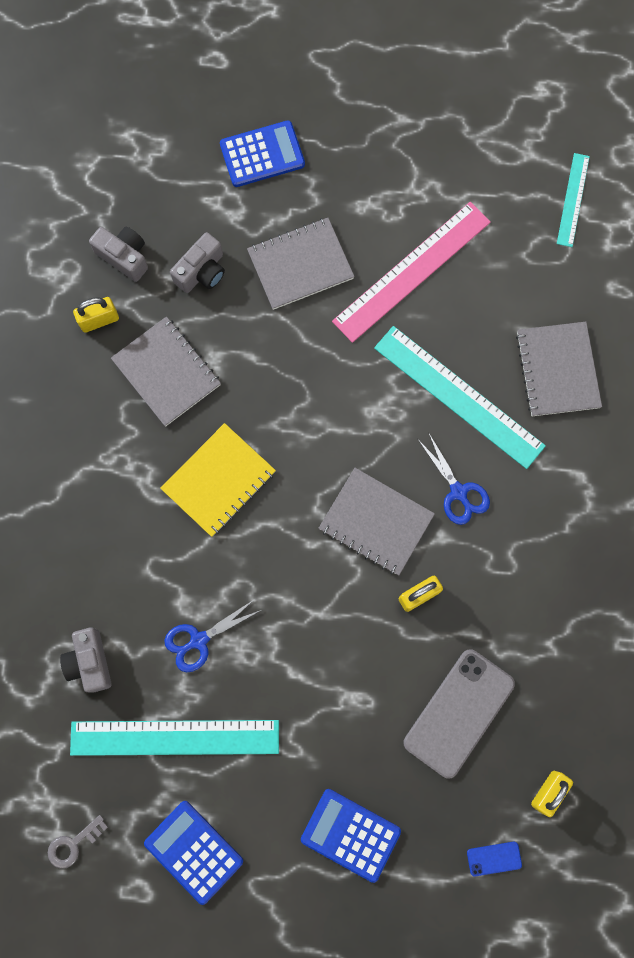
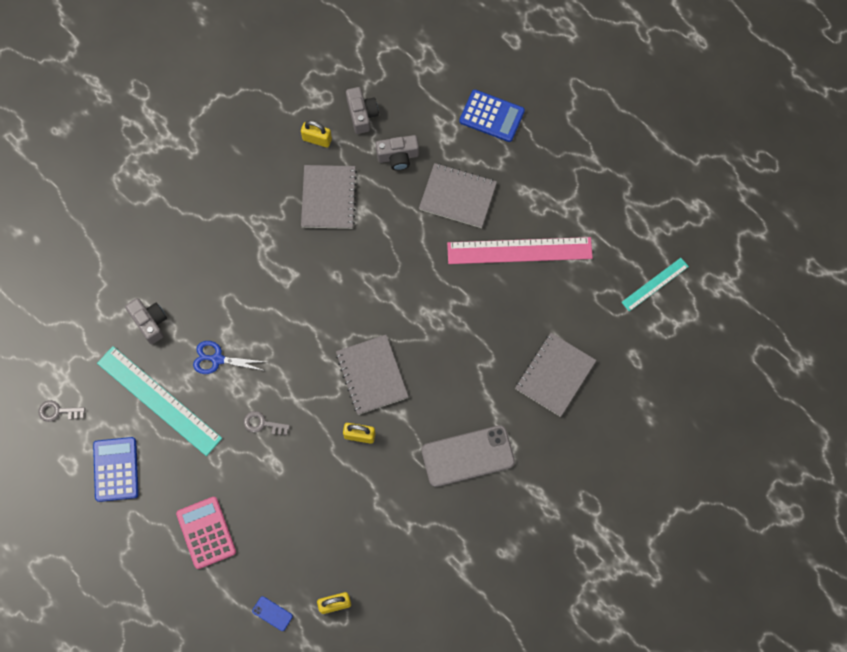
camera: 40 degrees right, 5 degrees down
grey camera [60,627,112,693] -> grey camera turned 120 degrees clockwise [125,298,167,344]
yellow notebook [160,423,276,537] -> none
blue calculator [301,789,401,883] -> pink calculator [176,497,236,569]
turquoise ruler [374,326,546,469] -> none
grey phone [403,649,515,779] -> grey phone moved to [422,425,515,487]
blue scissors [418,432,490,525] -> none
none -> grey key [244,411,290,435]

